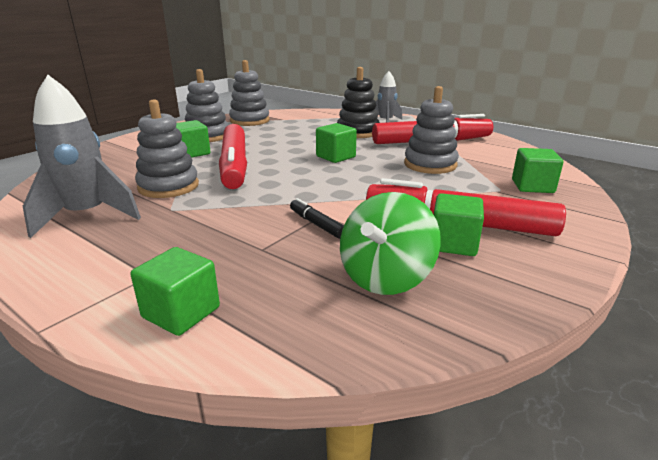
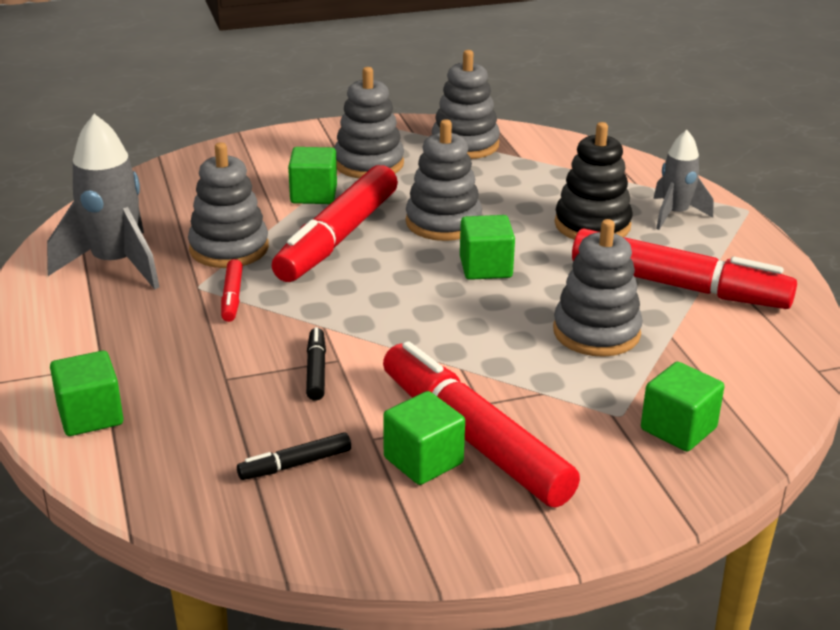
camera: 35 degrees right, 5 degrees up
green spinning top [340,192,441,295] -> black marker [237,432,351,480]
none -> red marker [221,259,243,322]
none -> grey stacking toy [406,119,482,241]

